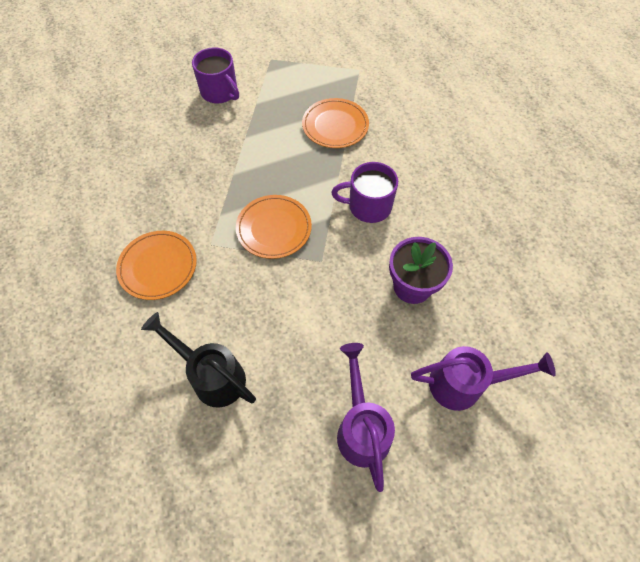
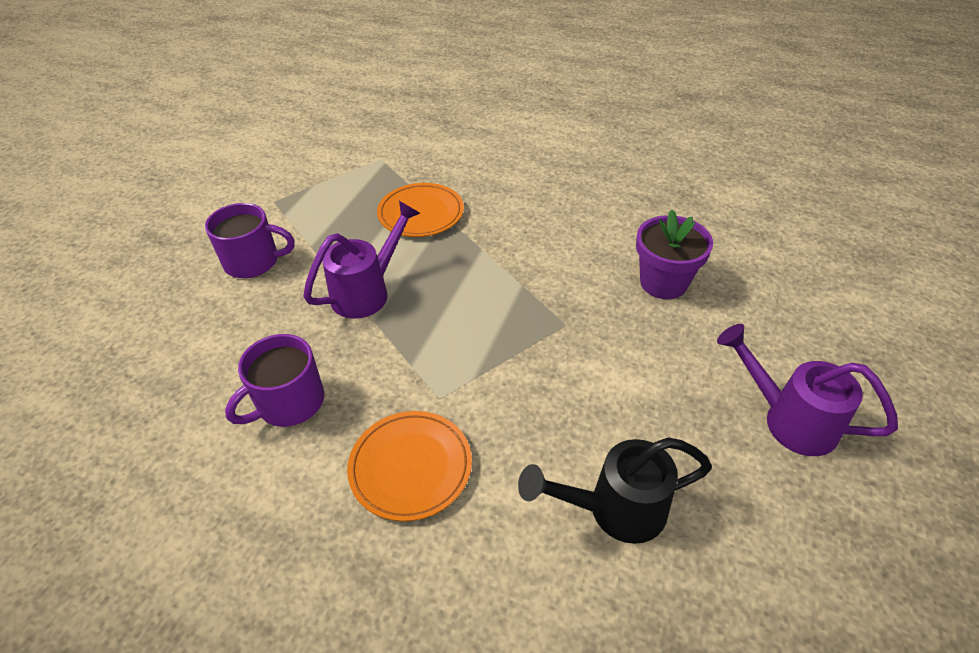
camera: 45 degrees left, 15 degrees down
orange plate [236,195,312,259] -> none
purple mug [331,162,398,223] -> purple mug moved to [225,334,324,427]
purple watering can [411,346,556,411] -> purple watering can moved to [303,201,420,319]

